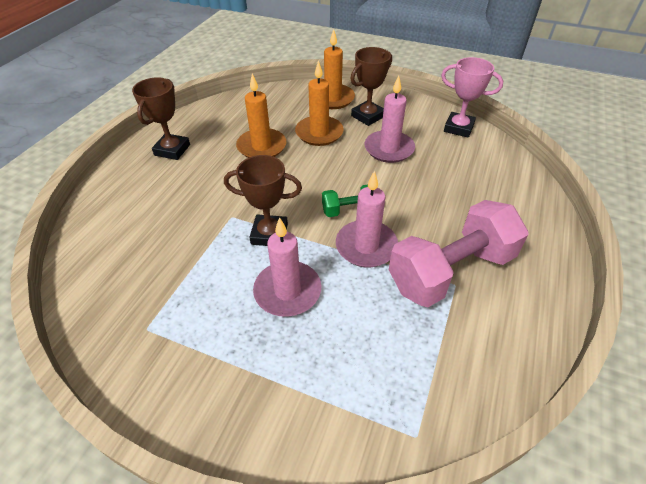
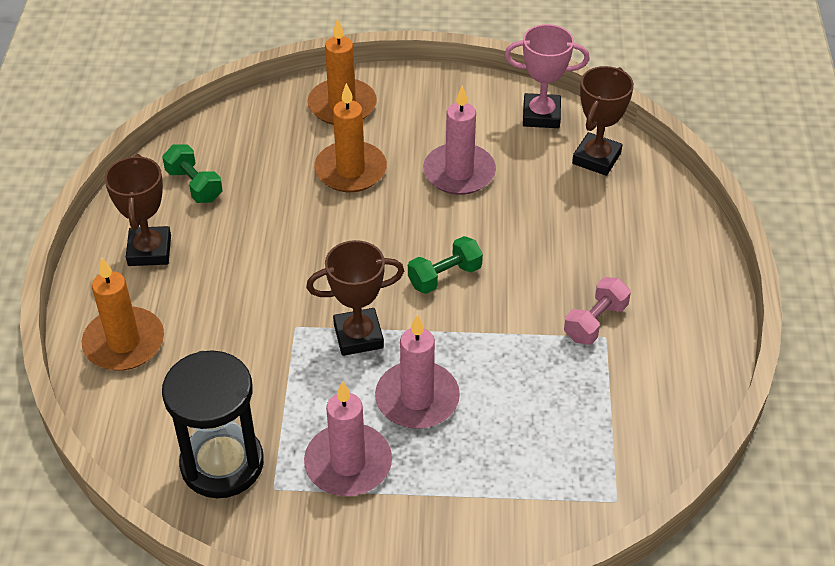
camera: 20 degrees left, 0 degrees up
orange candle [236,74,286,158] -> orange candle moved to [82,257,164,371]
pink candle [336,171,398,267] -> pink candle moved to [304,381,392,496]
brown trophy [350,47,392,126] -> brown trophy moved to [572,66,634,176]
pink dumbbell [389,200,528,307] -> pink dumbbell [564,277,631,345], size x0.48
none -> green dumbbell [162,144,223,203]
none -> black hourglass [162,350,264,498]

